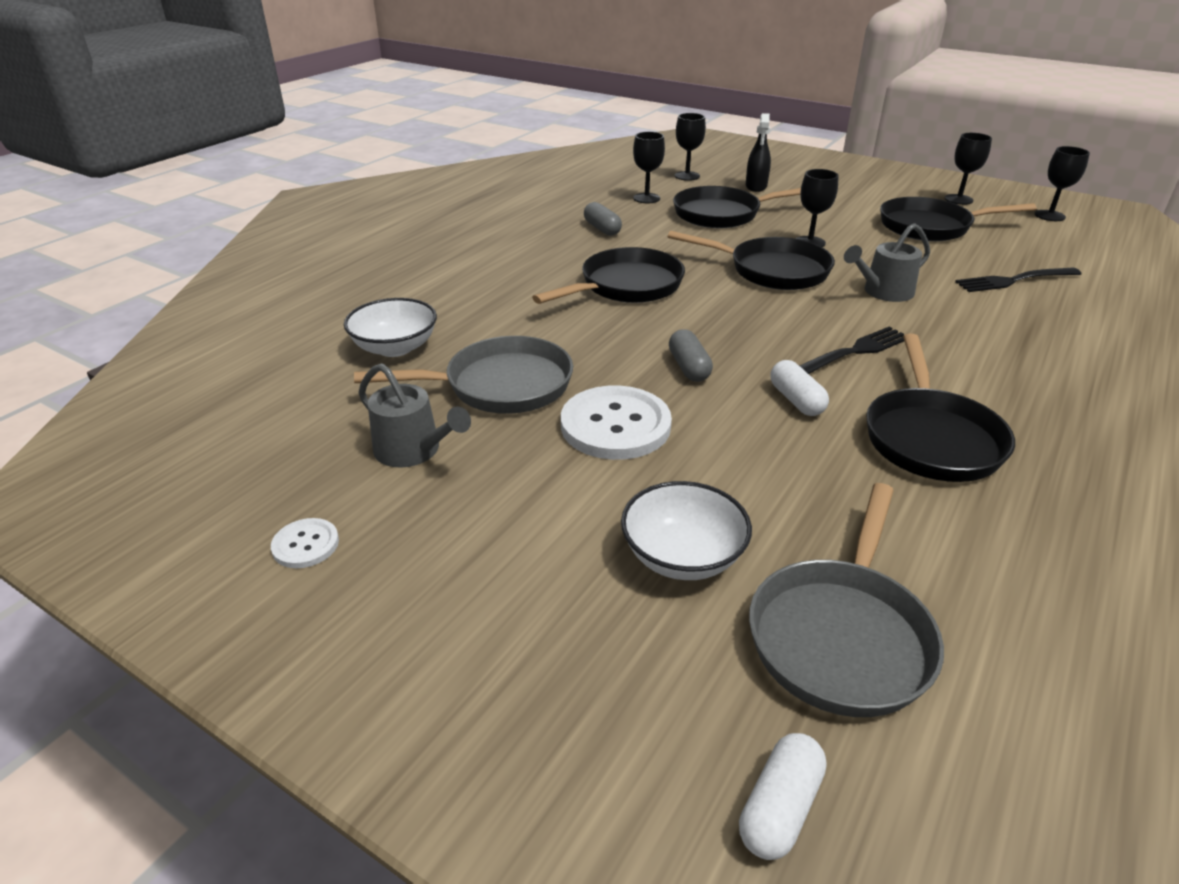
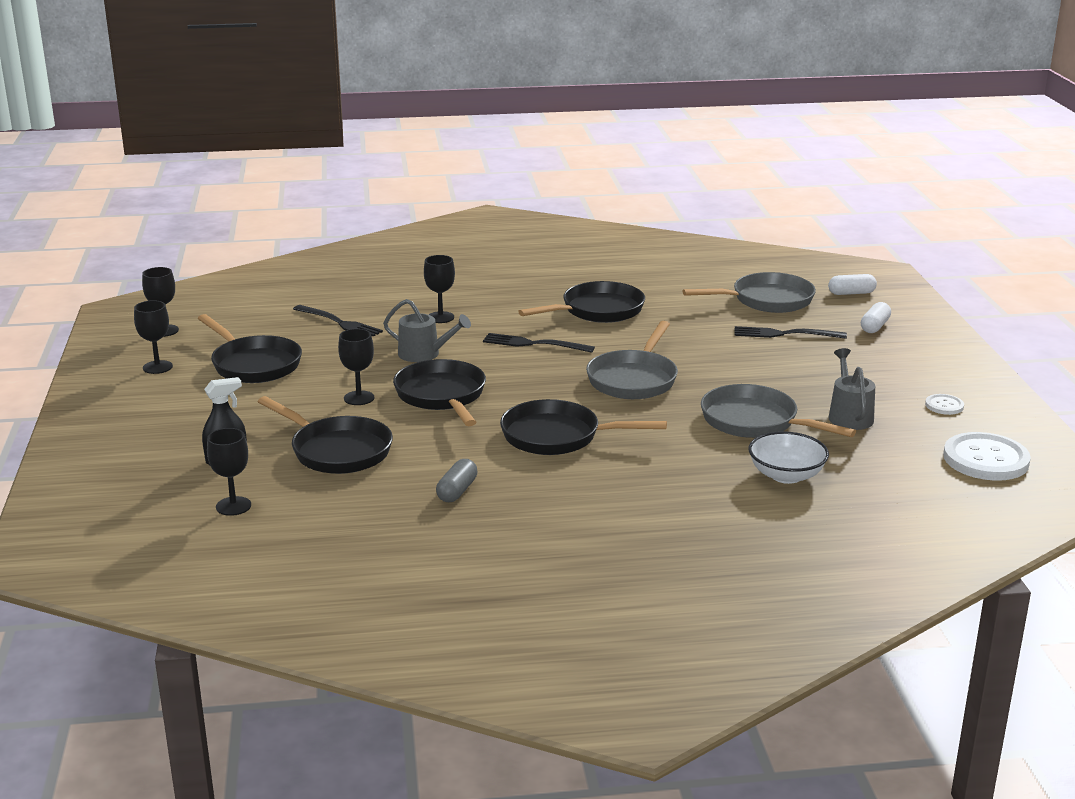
camera: 130 degrees left, 10 degrees down
white button [561,385,672,460] -> white button moved to [943,432,1031,481]
white bowl [621,481,752,580] -> black fork [735,326,847,339]
black goblet [633,132,665,203] -> black goblet moved to [424,255,455,323]
grey capsule [669,329,713,382] -> grey pan [586,321,678,399]
white capsule [770,360,829,416] -> white capsule moved to [861,302,891,333]

